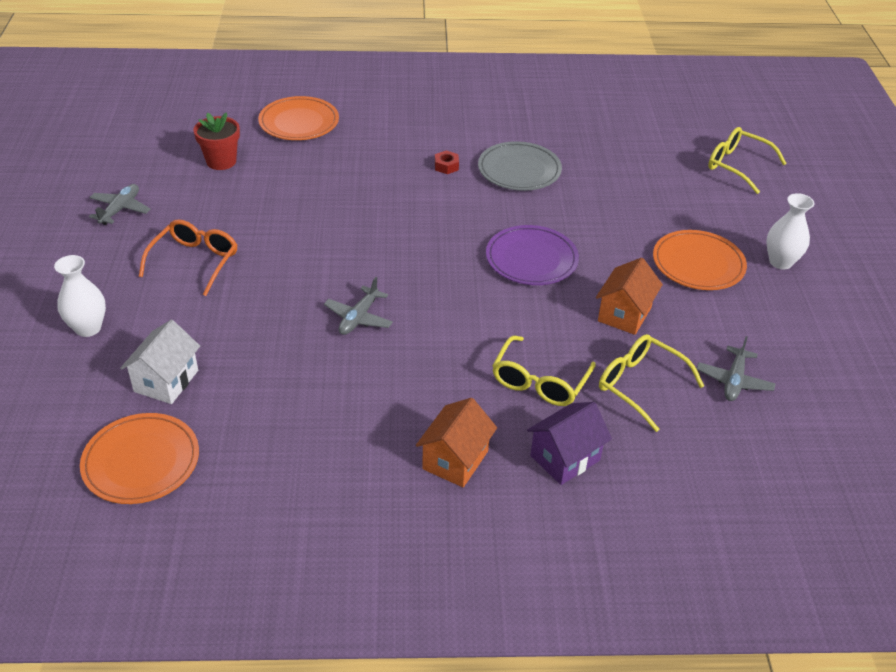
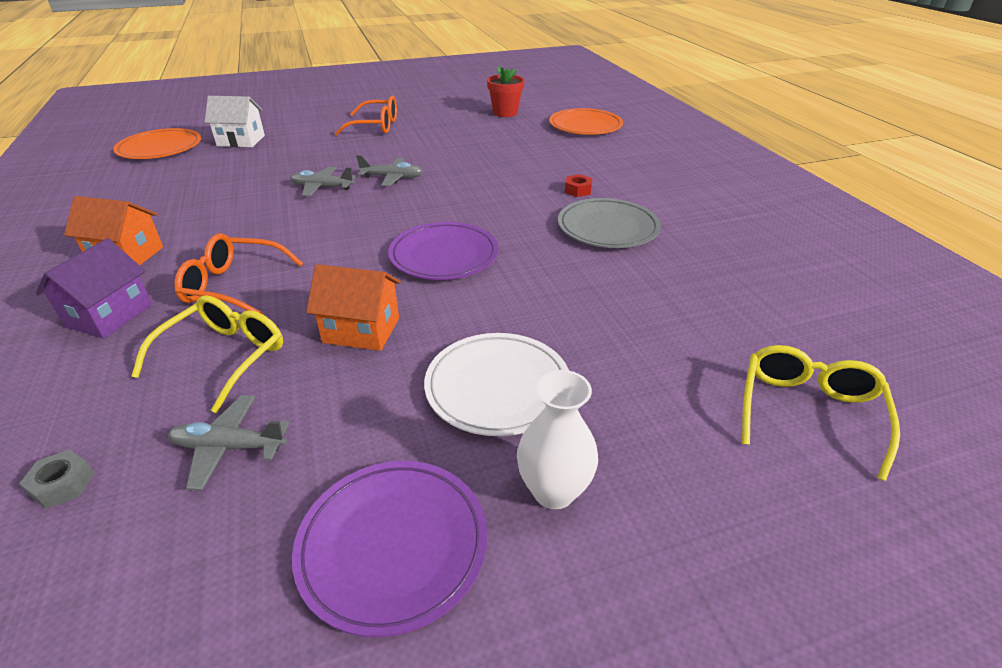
camera: 75 degrees right, 5 degrees down
white vase [54,255,106,337] -> none
grey plane [89,184,151,225] -> grey plane moved to [356,155,423,186]
yellow glasses [492,336,596,406] -> orange glasses [174,233,303,314]
purple house [527,402,612,485] -> purple house turned 75 degrees clockwise [36,238,152,339]
orange plate [653,230,747,290] -> white plate [424,333,569,436]
none -> grey nut [19,450,95,509]
none -> purple plate [292,461,487,637]

